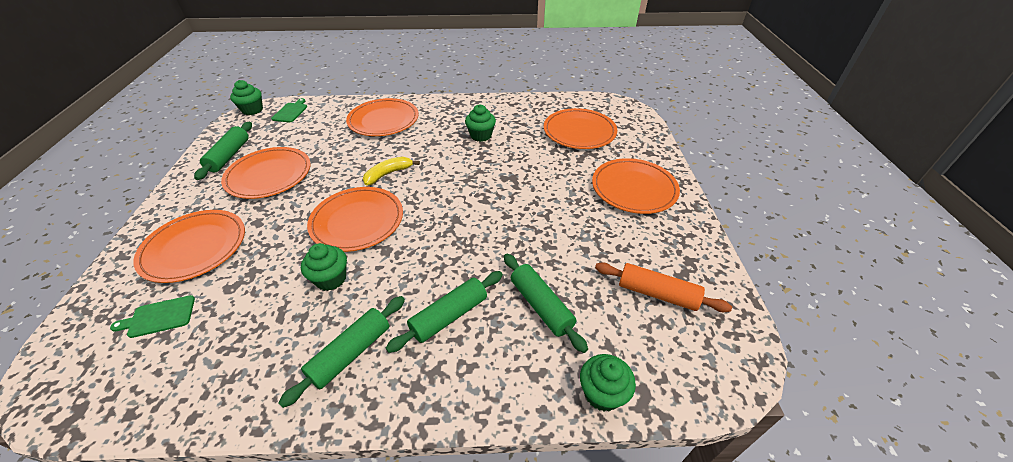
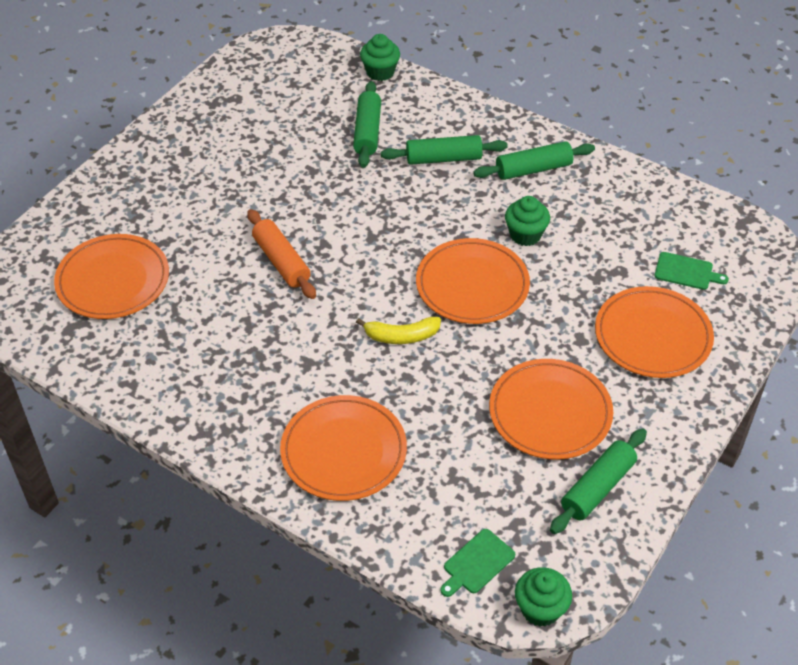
camera: 145 degrees left, 5 degrees up
green cupcake [465,104,496,142] -> none
orange plate [592,158,680,214] -> none
orange rolling pin [595,262,732,312] -> orange rolling pin moved to [247,209,316,299]

